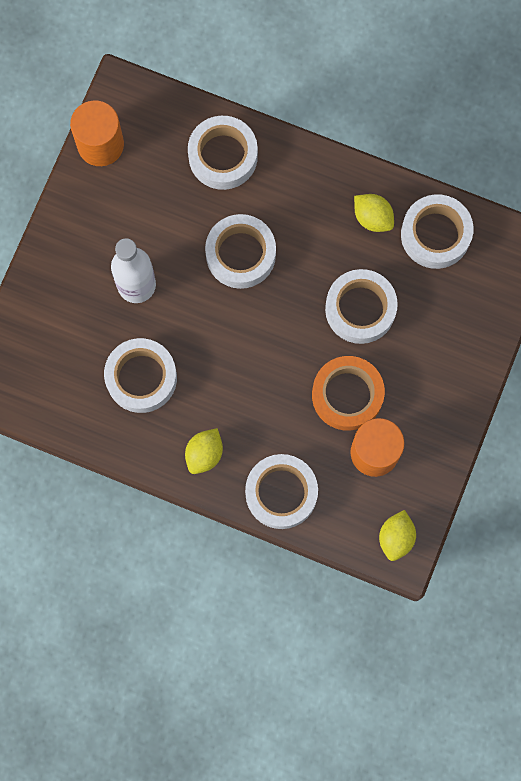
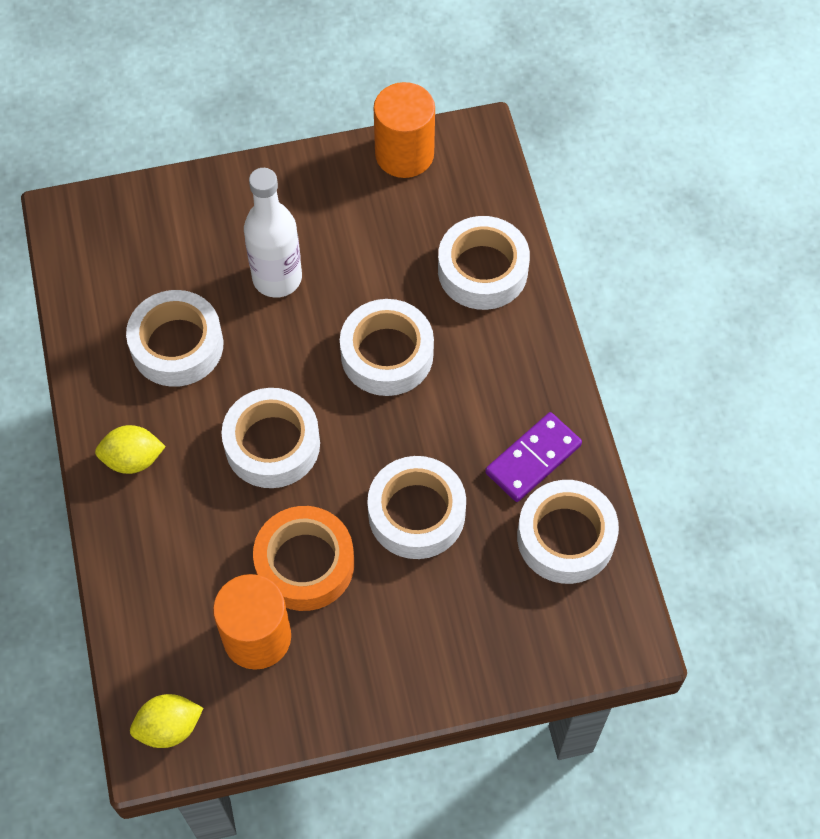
camera: 55 degrees right, 15 degrees down
white tape [245,454,318,529] -> white tape moved to [222,388,320,488]
yellow lemon [354,194,394,232] -> purple domino [485,412,582,502]

